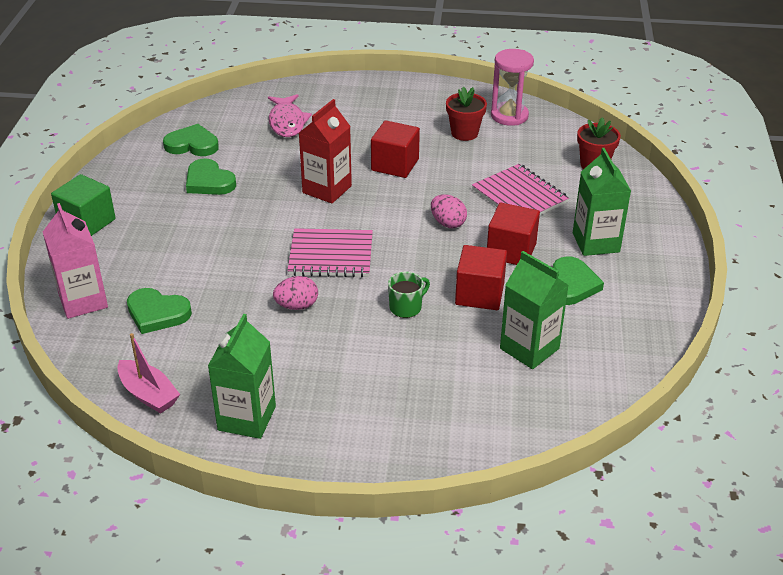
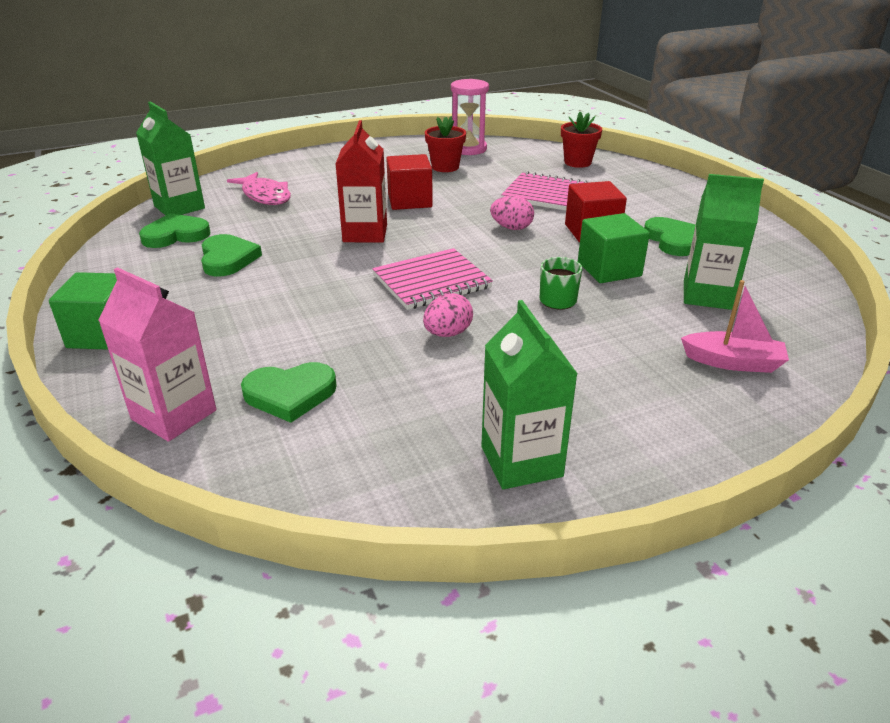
camera: 30 degrees left, 5 degrees down
pink boat [117,333,180,414] -> pink boat moved to [681,280,789,373]
green heart [186,159,236,195] -> green heart turned 120 degrees counterclockwise [201,234,262,277]
red cube [455,245,507,310] -> green cube [578,213,650,283]
green carton [573,148,631,256] -> green carton moved to [136,101,205,216]

